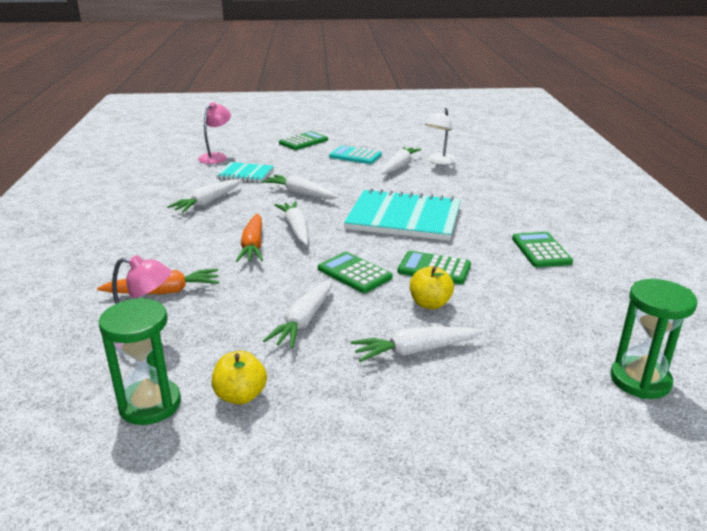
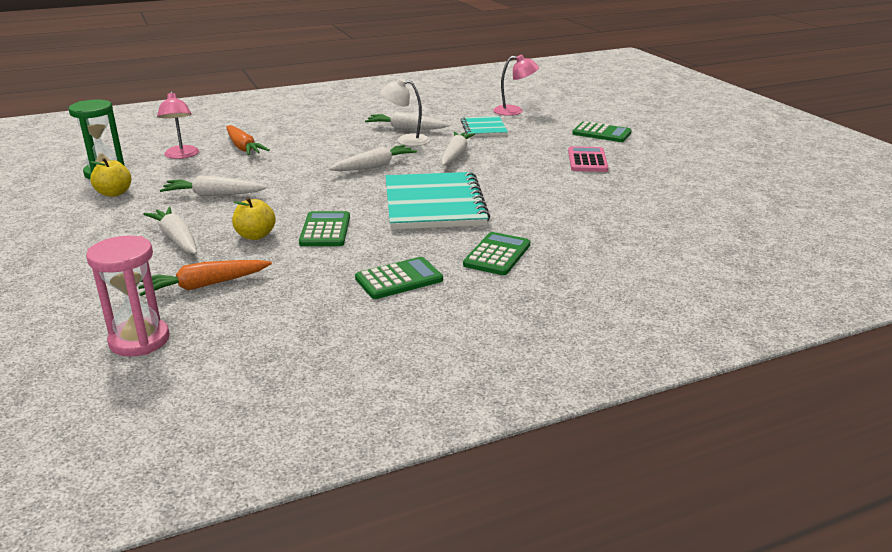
camera: 70 degrees right, 0 degrees up
orange carrot [236,213,263,262] -> orange carrot moved to [138,260,272,296]
green calculator [318,252,392,293] -> green calculator moved to [463,232,530,275]
turquoise calculator [329,146,382,164] -> pink calculator [568,146,609,172]
white carrot [382,146,421,174] -> none
white lamp [425,107,457,165] -> white lamp moved to [381,78,430,146]
green hourglass [610,279,697,399] -> pink hourglass [86,236,170,357]

